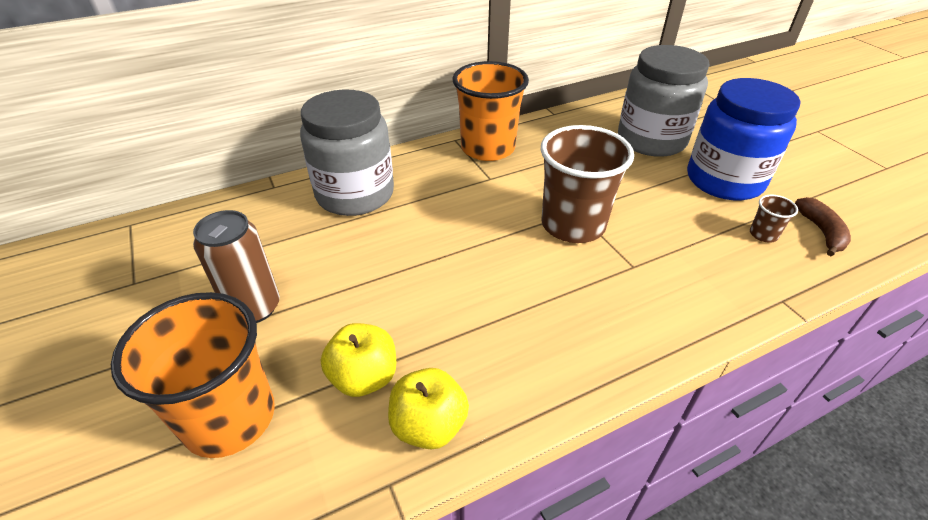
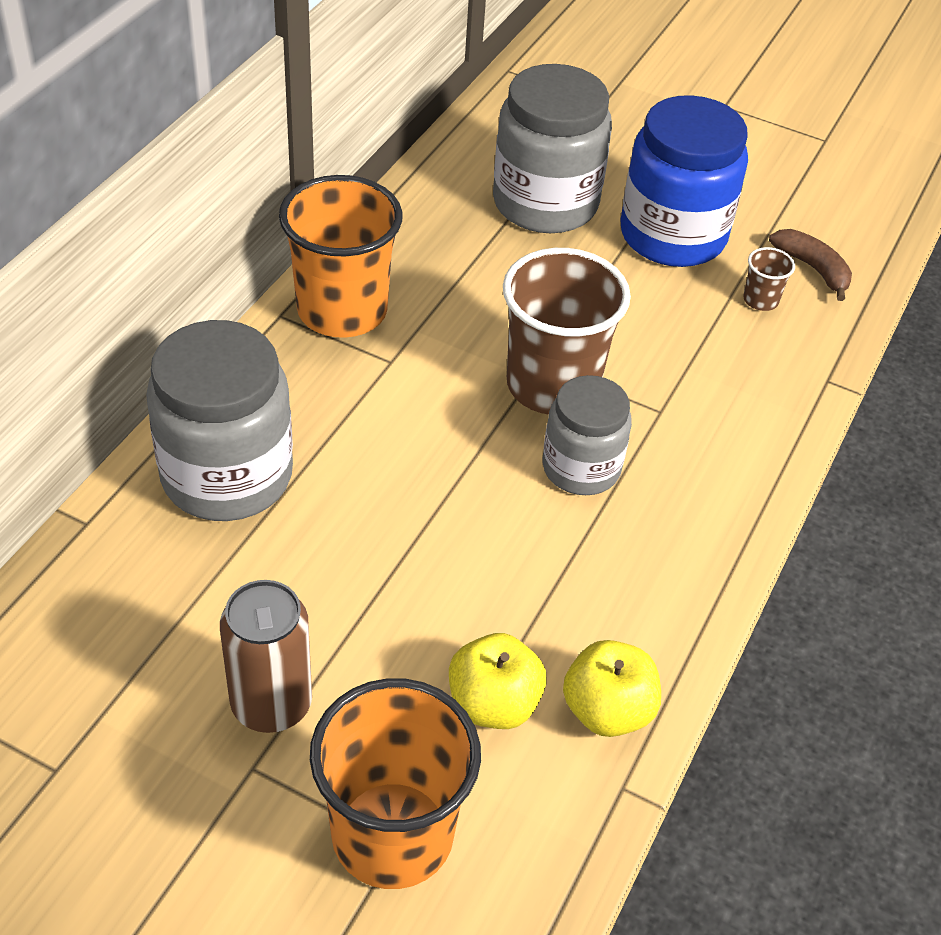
camera: 40 degrees left, 5 degrees up
none -> grey jar [542,375,632,495]

